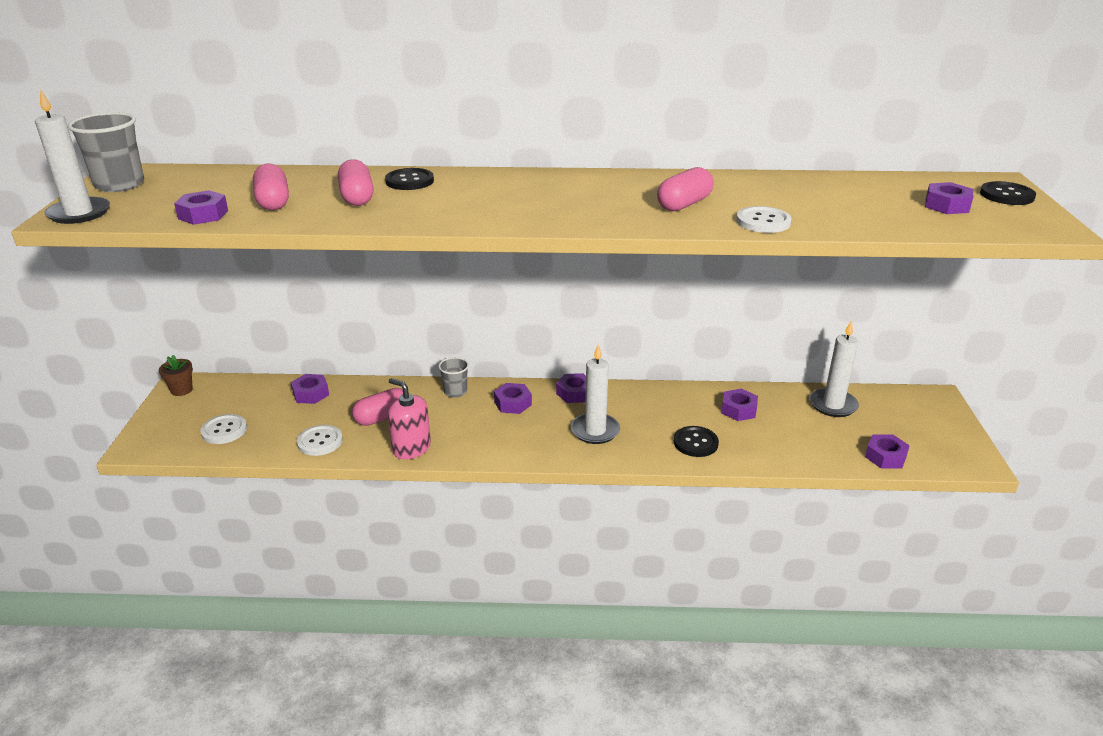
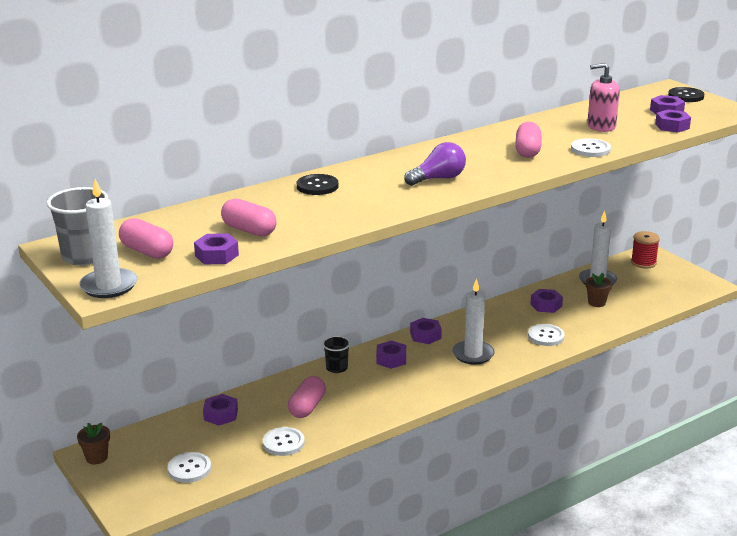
camera: 35 degrees left, 5 degrees down
pink capsule [338,159,373,206] -> pink capsule moved to [119,218,173,259]
pink soap dispenser [388,378,431,460] -> pink soap dispenser moved to [587,63,620,132]
grey cup [438,357,469,398] -> black cup [322,336,350,373]
black button [674,426,719,457] -> white button [528,324,565,346]
purple nut [865,434,910,469] -> purple nut moved to [655,109,691,133]
none -> purple light bulb [404,142,466,186]
none -> brown flower pot [586,273,612,307]
none -> red spool [631,231,660,268]

